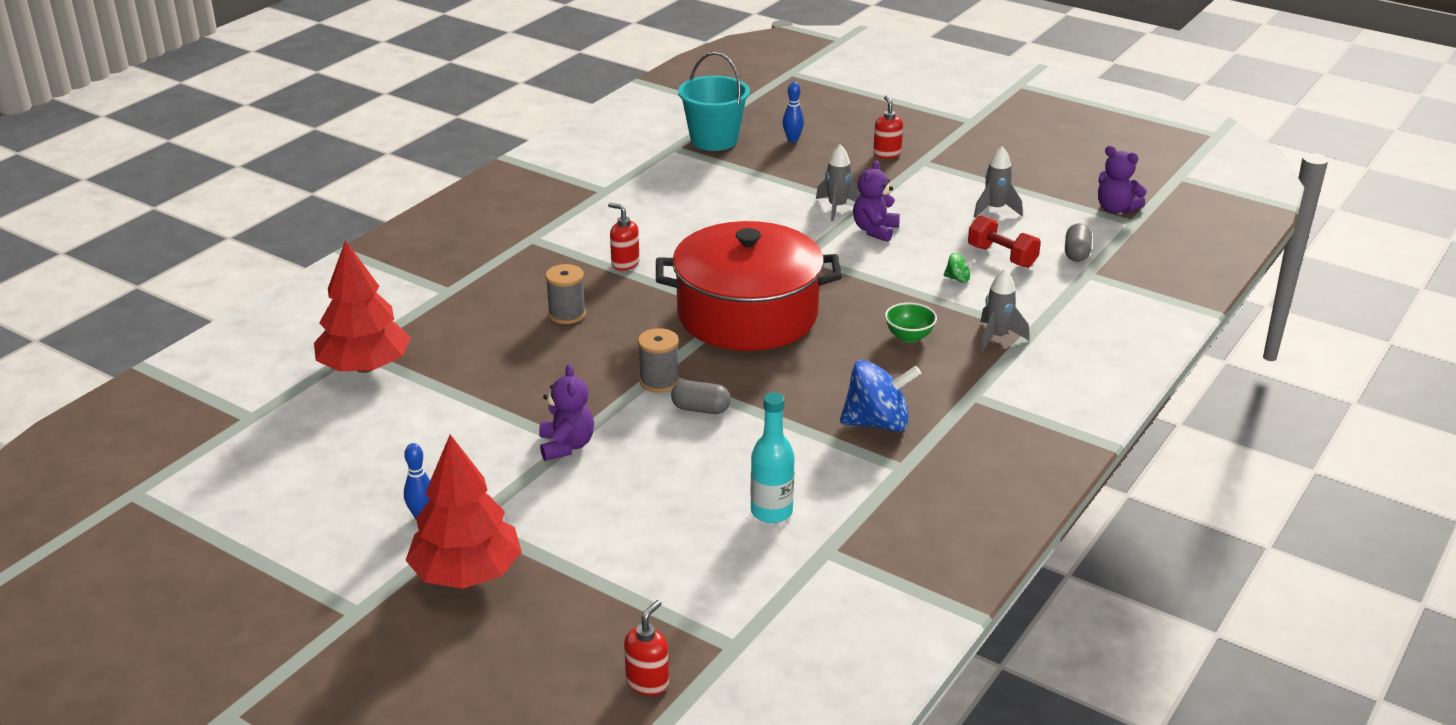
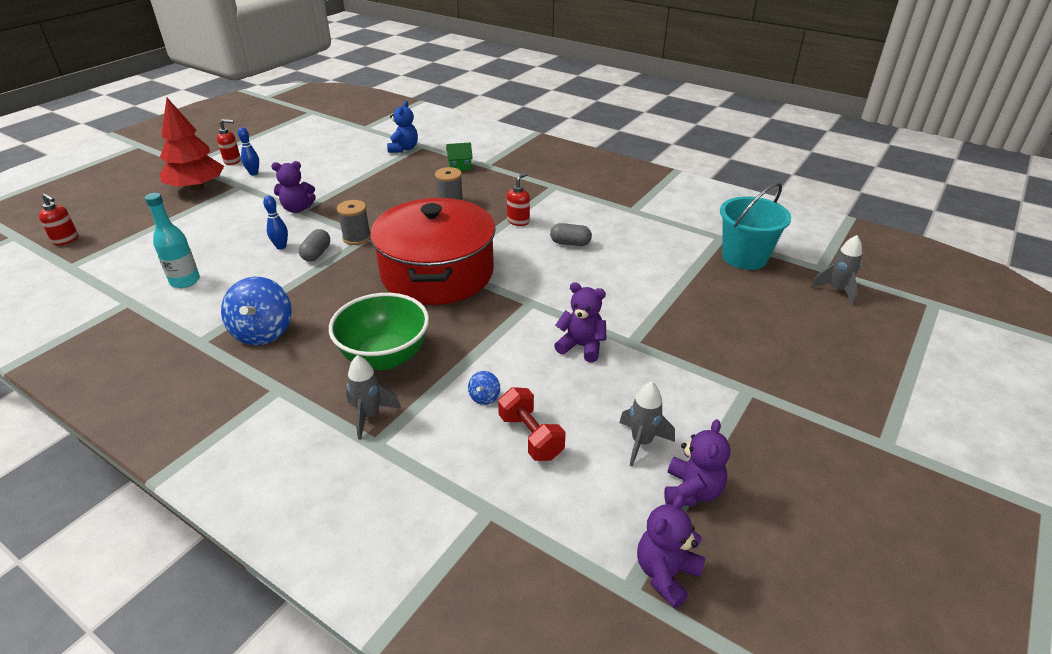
camera: 90 degrees right, 5 degrees up
red tree [314,240,411,373] -> blue teddy bear [387,101,418,153]
blue bowling pin [783,82,804,142] -> blue bowling pin moved to [263,196,288,250]
grey rocket [816,144,861,221] -> grey rocket moved to [810,235,862,306]
red soap dispenser [873,96,903,159] -> red soap dispenser moved to [217,119,241,165]
green bowl [885,303,937,343] -> green bowl [329,293,429,370], size x2.02
green spinning top [944,253,976,283] -> blue spinning top [468,371,500,405]
red dumbbell [968,215,1041,268] -> red dumbbell turned 75 degrees counterclockwise [498,387,566,461]
grey capsule [1065,223,1092,262] -> grey capsule moved to [550,223,592,246]
none -> green house [446,142,473,171]
none -> purple teddy bear [664,419,730,506]

